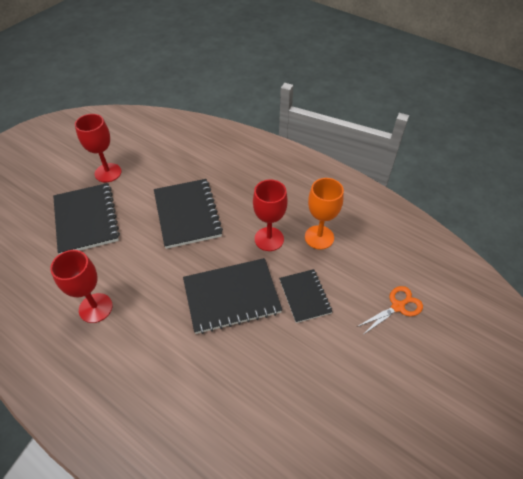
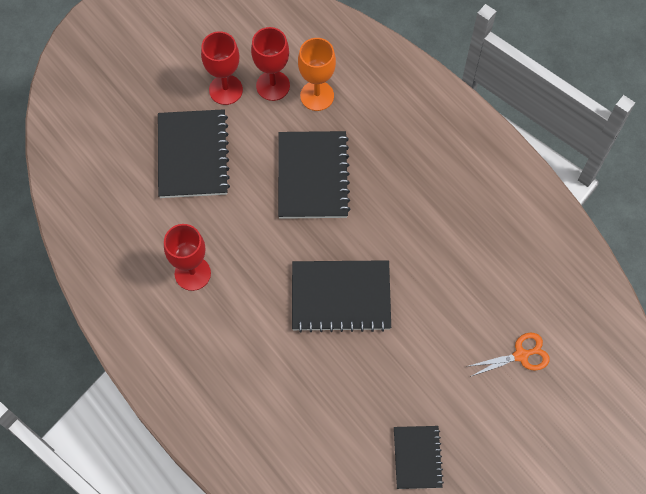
camera: 15 degrees right, 15 degrees up
red goblet [253,179,288,251] -> red goblet moved to [251,27,290,101]
black notebook [279,269,332,323] -> black notebook moved to [394,426,444,489]
orange goblet [305,178,344,249] -> orange goblet moved to [298,38,336,111]

